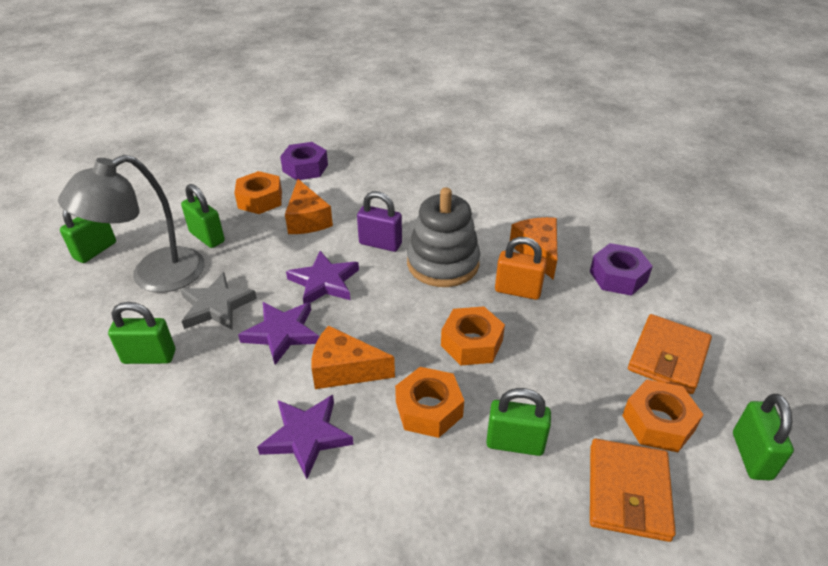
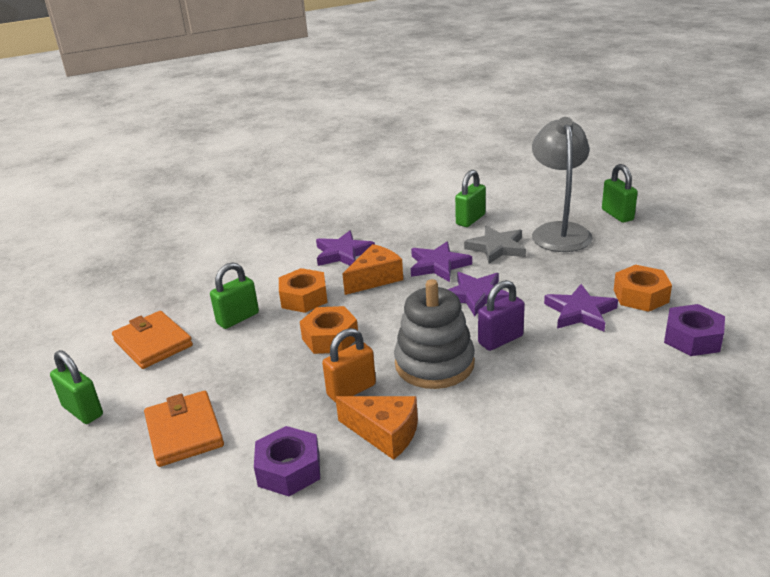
camera: 130 degrees right, 10 degrees down
green padlock [181,184,225,248] -> none
orange cheese [285,179,333,234] -> purple star [544,284,618,331]
orange nut [622,379,704,452] -> none

